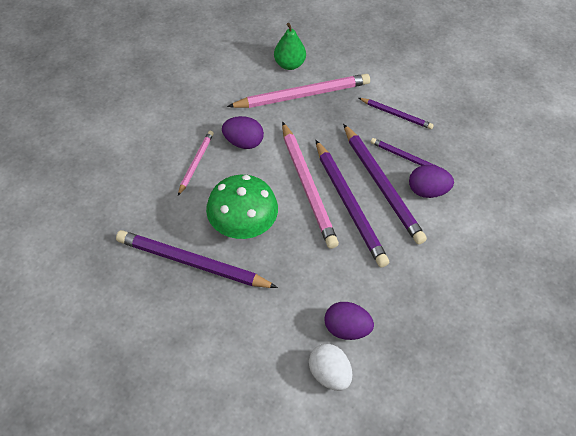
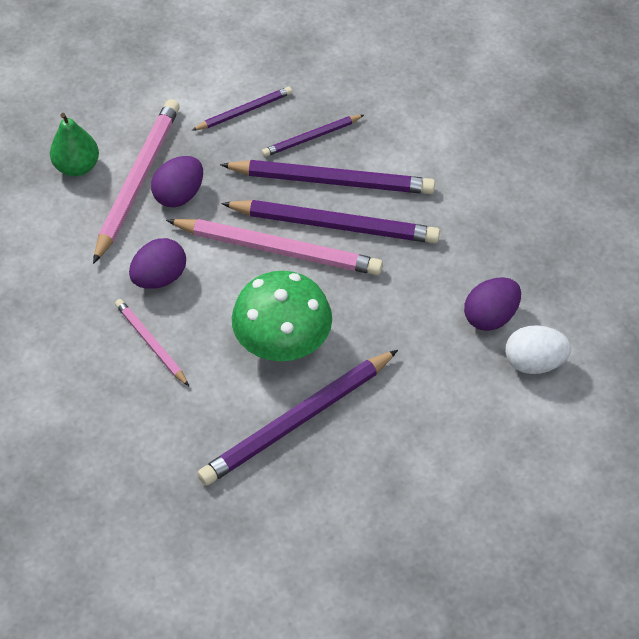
camera: 55 degrees left, 0 degrees up
purple egg [409,165,454,198] -> purple egg moved to [151,156,203,207]

